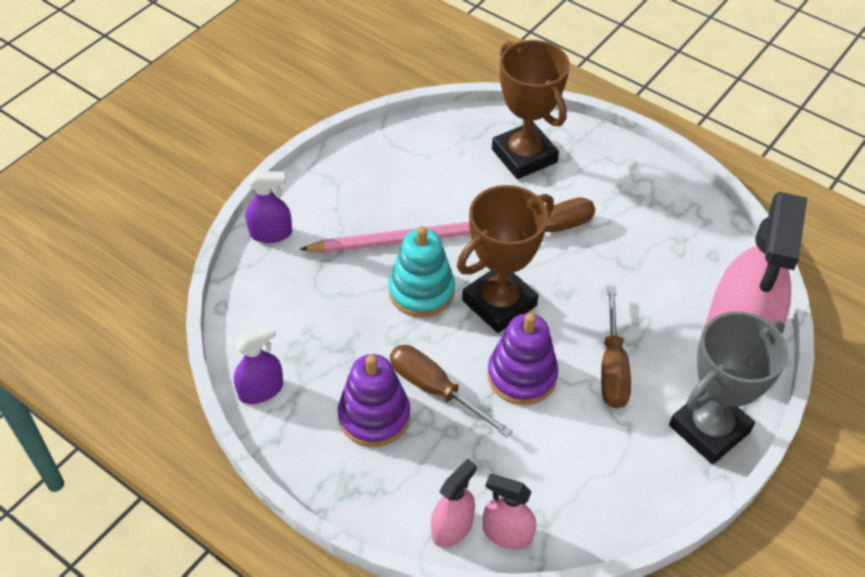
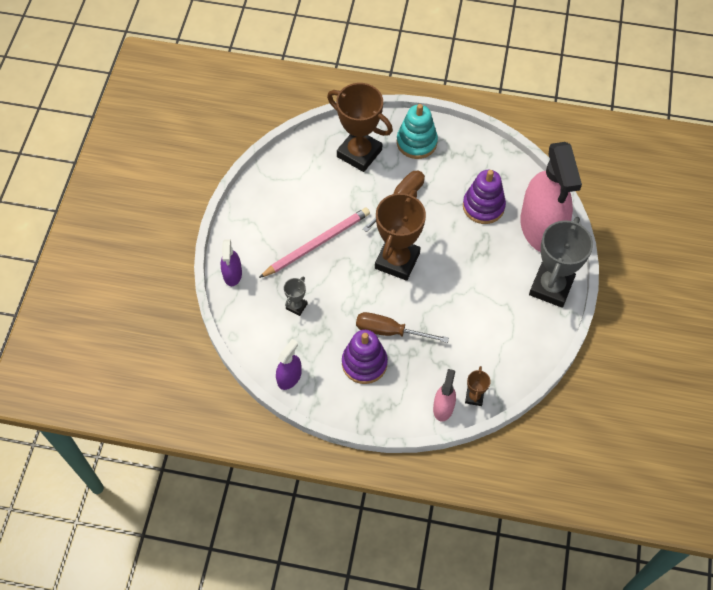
camera: 25 degrees left, 10 degrees up
purple spray bottle [246,171,292,243] -> purple spray bottle turned 120 degrees clockwise [221,239,242,286]
turquoise stacking toy [388,226,455,317] -> turquoise stacking toy moved to [397,104,438,159]
pink spray bottle [483,474,536,550] -> brown trophy [465,366,491,406]
purple stacking toy [487,313,559,405] -> purple stacking toy moved to [463,170,506,224]
brown screwdriver [601,286,631,408] -> none
none -> grey trophy [284,276,308,316]

